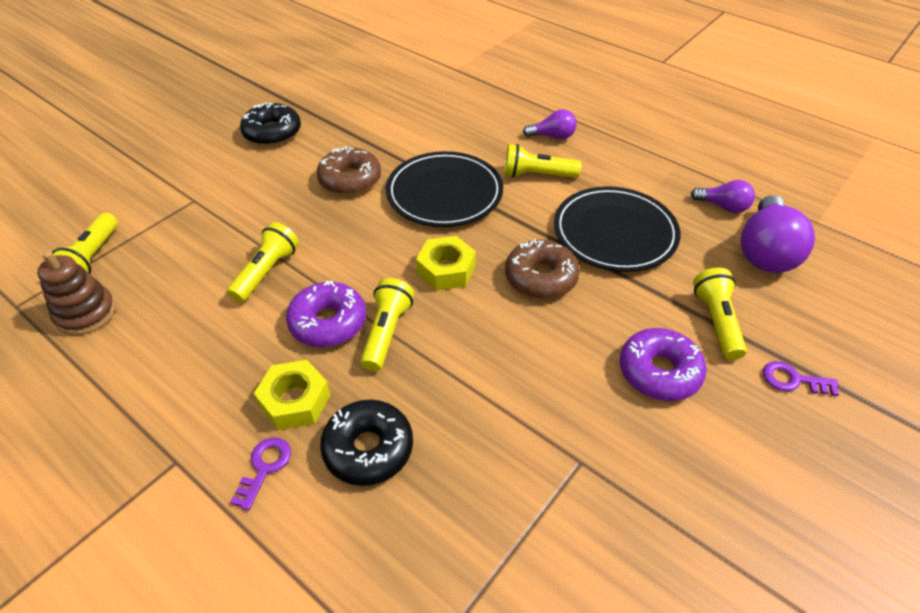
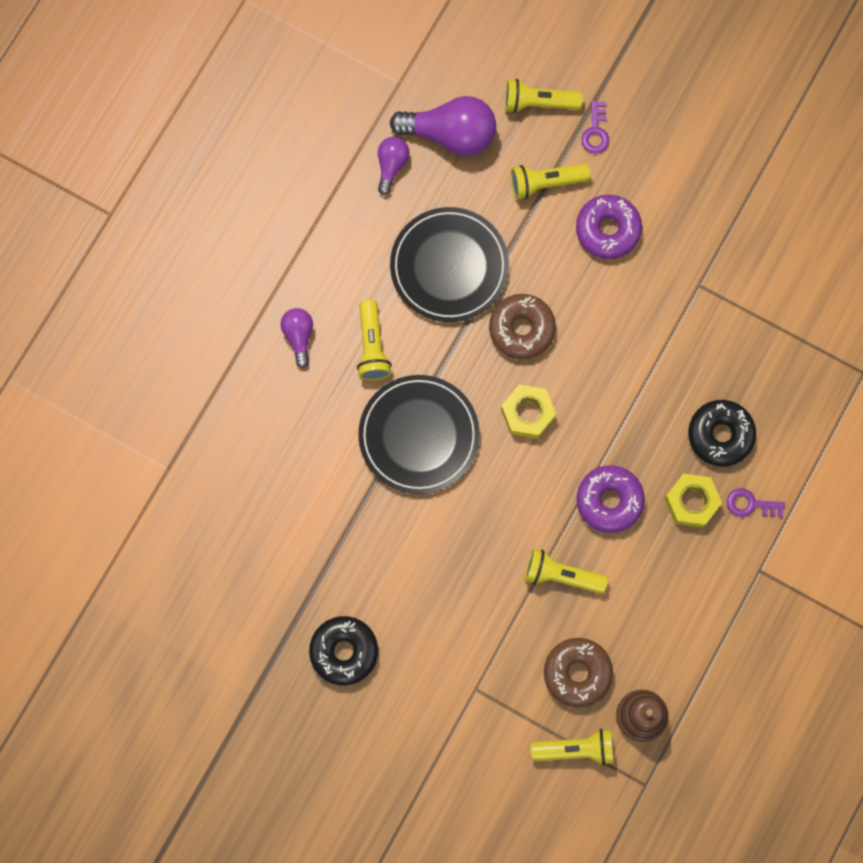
camera: 100 degrees left, 30 degrees up
brown donut [317,146,381,195] -> brown donut moved to [544,638,613,707]
yellow flashlight [360,278,414,371] -> yellow flashlight moved to [504,79,583,113]

